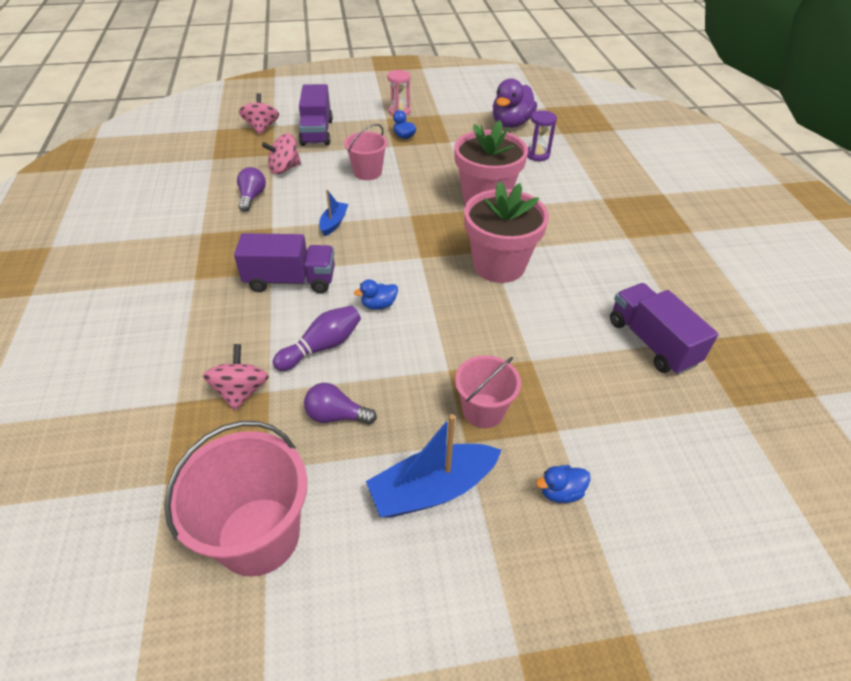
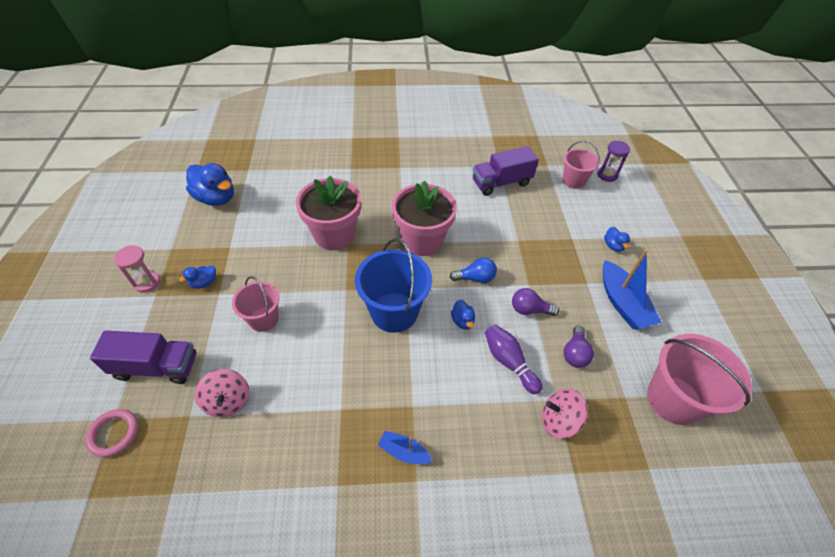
camera: 85 degrees left, 5 degrees up
purple truck [234,233,335,293] -> none
purple light bulb [237,167,266,212] -> purple light bulb moved to [512,288,559,316]
pink spinning top [239,93,279,135] -> pink ring [85,409,138,457]
blue boat [319,189,349,236] -> blue boat moved to [378,431,432,464]
pink bucket [455,355,521,428] -> pink bucket moved to [563,141,600,189]
purple duck [493,78,537,128] -> blue duck [186,163,234,206]
purple hourglass [527,110,557,161] -> purple hourglass moved to [597,141,630,182]
none -> blue bucket [355,238,432,333]
none -> blue light bulb [450,258,497,283]

